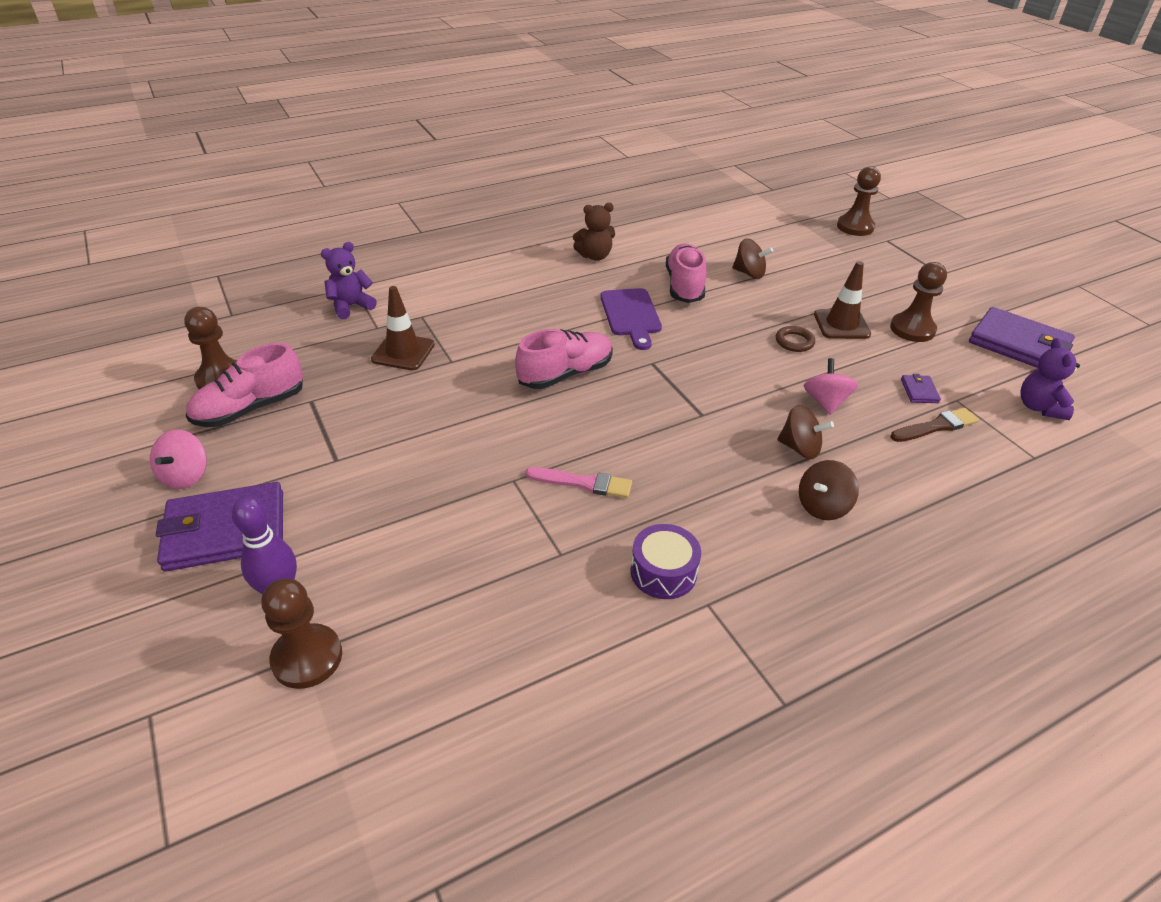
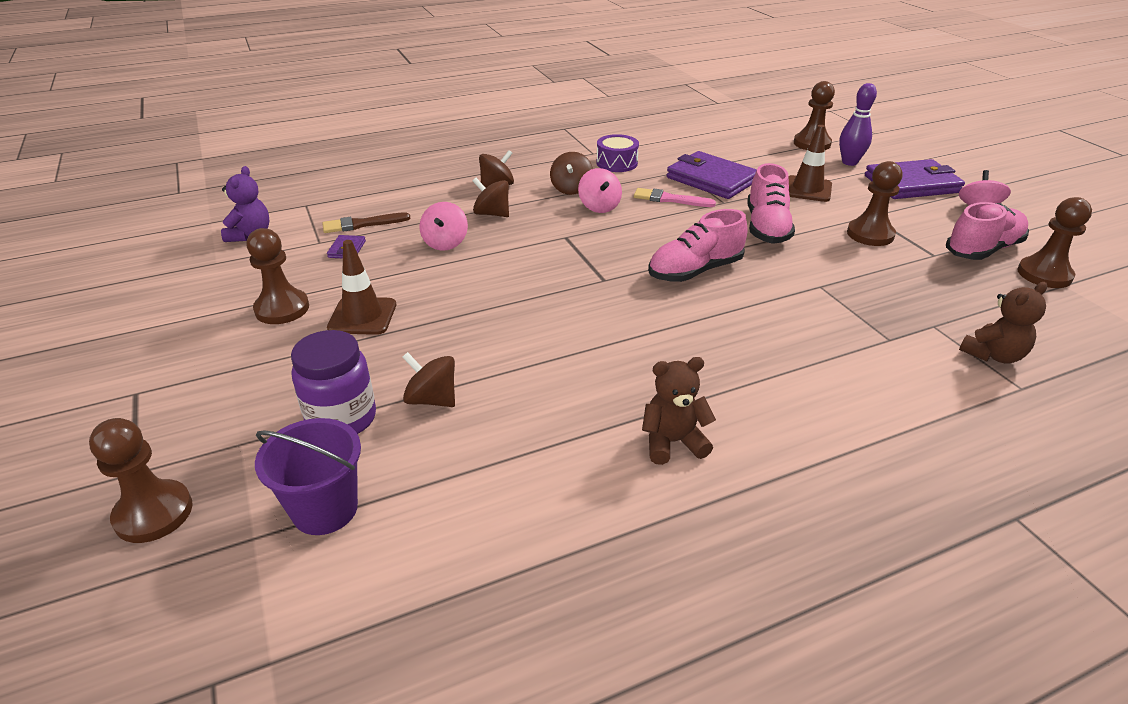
camera: 175 degrees left, 5 degrees down
purple teddy bear [321,242,377,319] -> brown teddy bear [959,282,1047,364]
brown traffic cone [371,286,435,370] -> brown traffic cone moved to [789,125,832,202]
purple cutting board [600,288,662,350] -> none
pink shoe [666,243,707,303] -> pink shoe moved to [747,163,795,244]
brown ring [776,326,815,352] -> none
purple wallet [969,307,1075,368] -> purple wallet moved to [667,151,757,199]
none -> purple bucket [255,418,361,535]
none -> purple jar [291,330,376,434]
none -> brown spinning top [550,152,593,195]
none -> pink spinning top [578,168,622,213]
none -> brown pawn [847,161,902,246]

